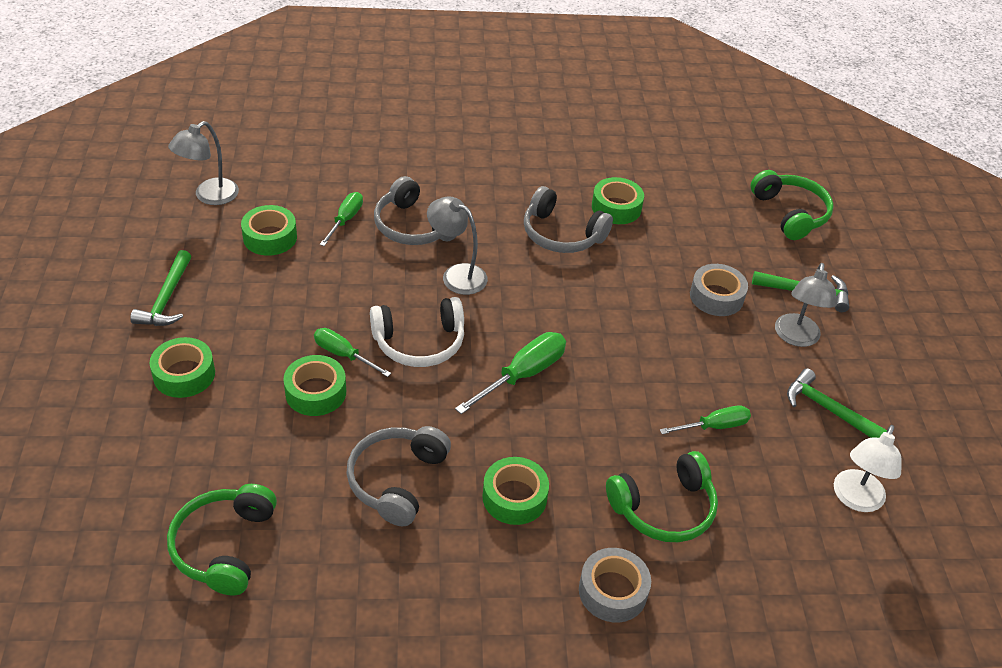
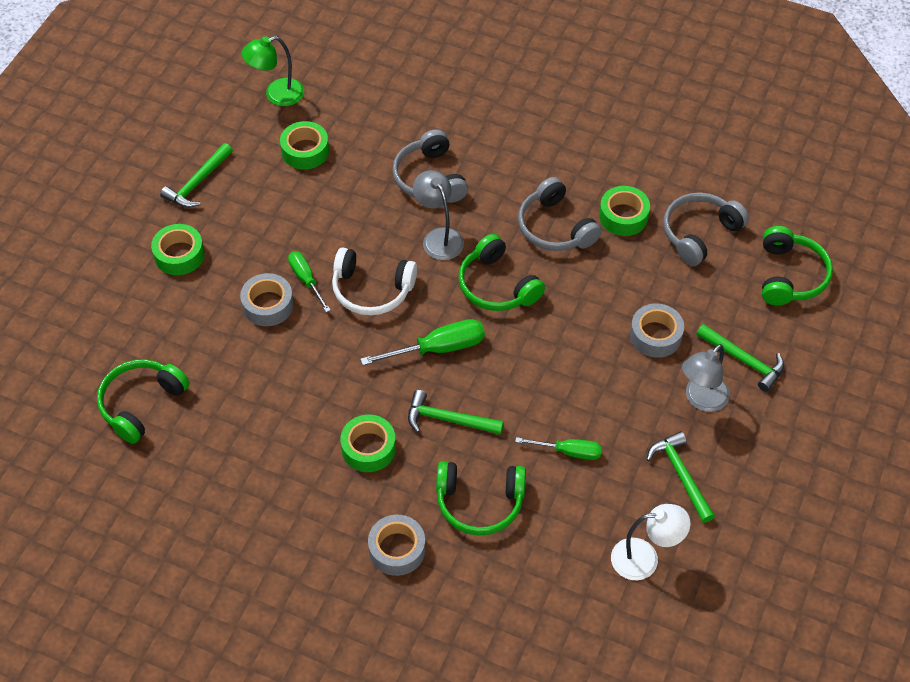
camera: 30 degrees right, 10 degrees up
grey lamp [168,121,239,205] -> green lamp [241,36,304,106]
green tape [283,355,346,416] -> grey tape [240,273,294,326]
green screwdriver [320,192,363,246] -> none
grey headphones [346,426,451,526] -> grey headphones moved to [663,193,749,266]
white lamp [834,425,902,512] -> white lamp turned 150 degrees counterclockwise [611,504,691,580]
none -> green hammer [408,390,504,435]
none -> green headphones [459,234,545,311]

